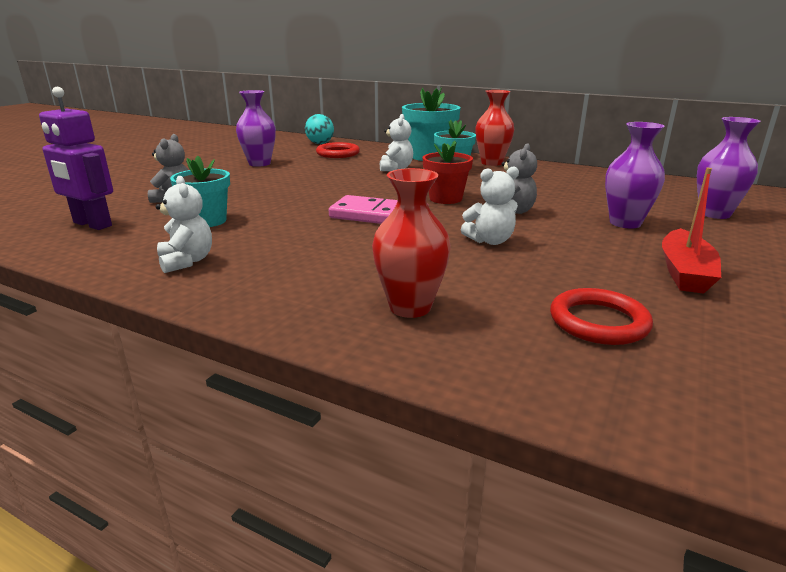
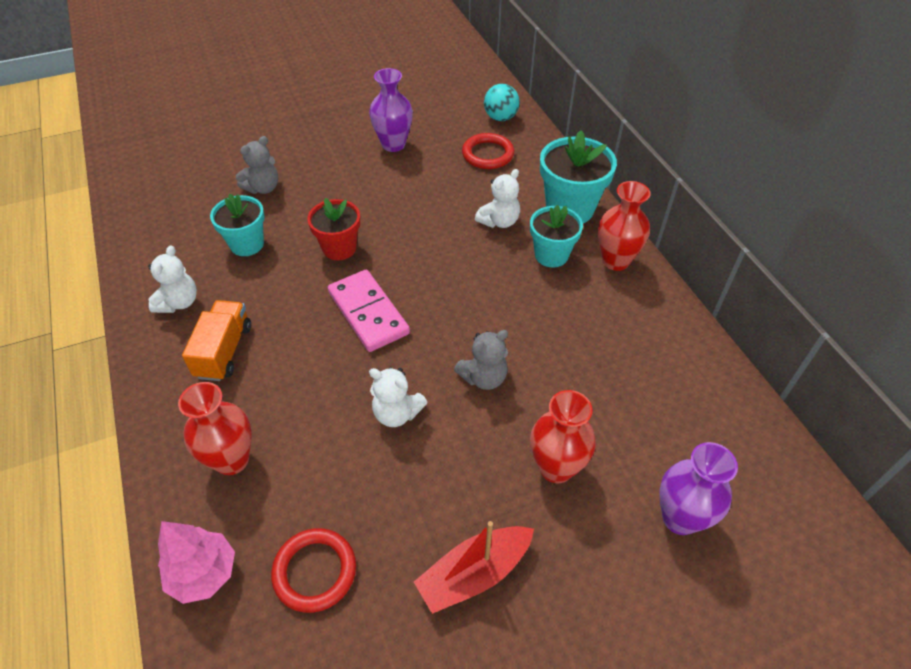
camera: 40 degrees right, 25 degrees up
purple robot [39,87,113,230] -> none
red flower pot [423,141,473,204] -> red flower pot moved to [307,198,360,260]
purple vase [605,122,665,229] -> red vase [530,390,596,483]
none -> pink tree [158,521,235,604]
none -> orange truck [182,300,251,381]

